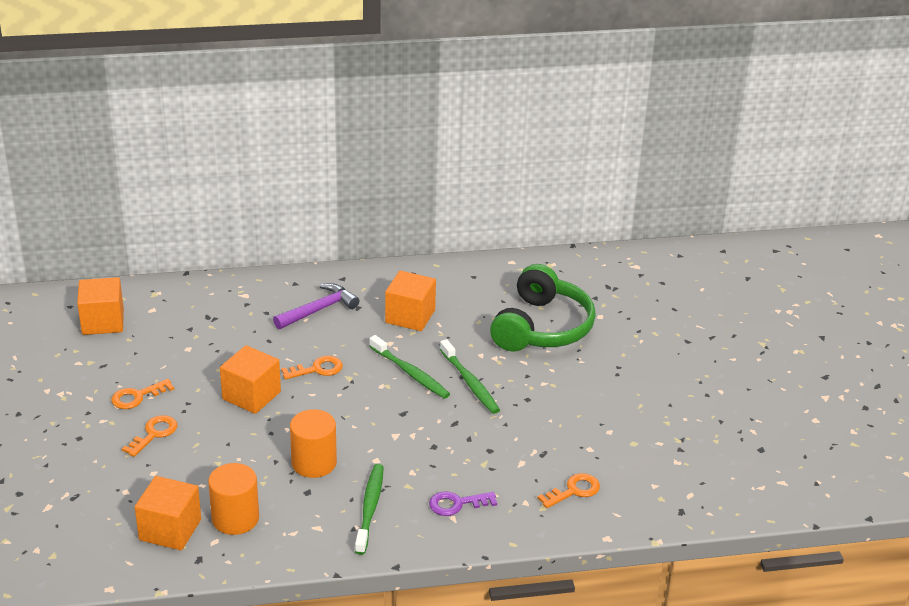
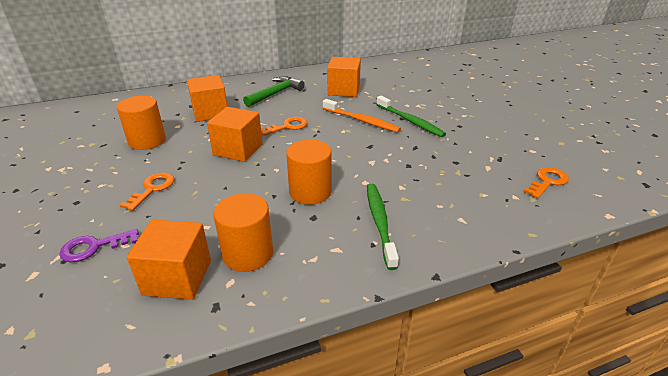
camera: 10 degrees left, 0 degrees up
orange cube [77,277,124,335] -> orange cube moved to [187,75,228,122]
orange key [111,379,174,409] -> none
purple hammer [273,283,359,329] -> green hammer [243,76,305,107]
green toothbrush [369,335,450,399] -> orange toothbrush [323,99,401,132]
purple key [429,491,497,516] -> purple key moved to [59,229,139,262]
green headphones [490,264,596,352] -> none
none -> orange cylinder [116,96,166,150]

